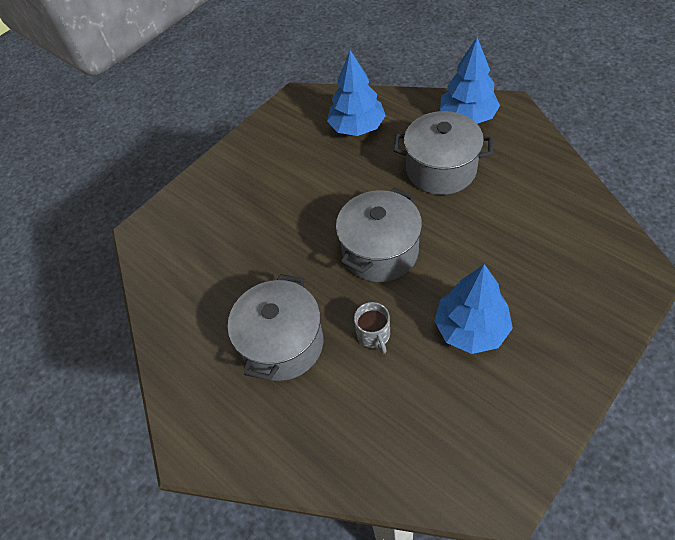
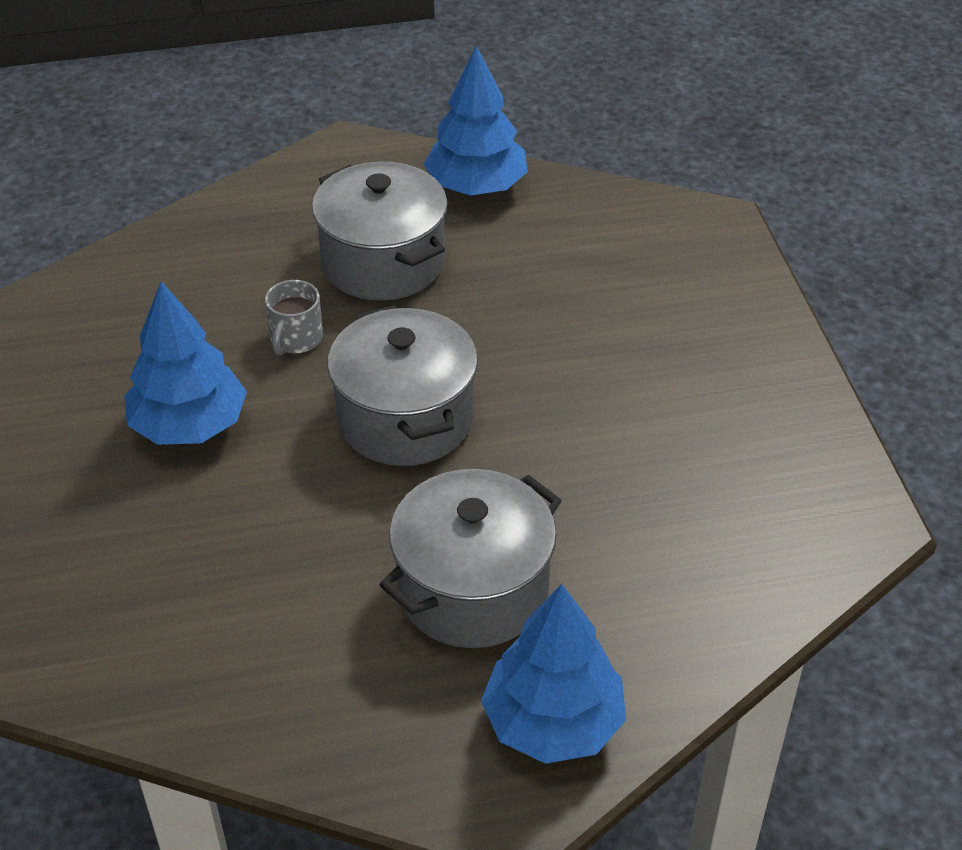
camera: 120 degrees right, 10 degrees down
blue tree [327,50,386,136] -> blue tree moved to [424,46,528,196]
grey mug [354,302,390,354] -> grey mug turned 90 degrees counterclockwise [265,280,323,355]

